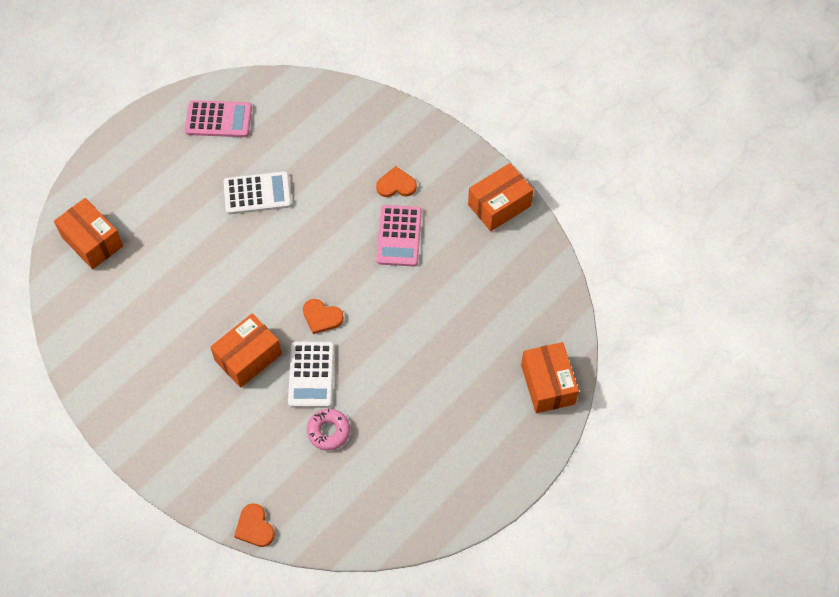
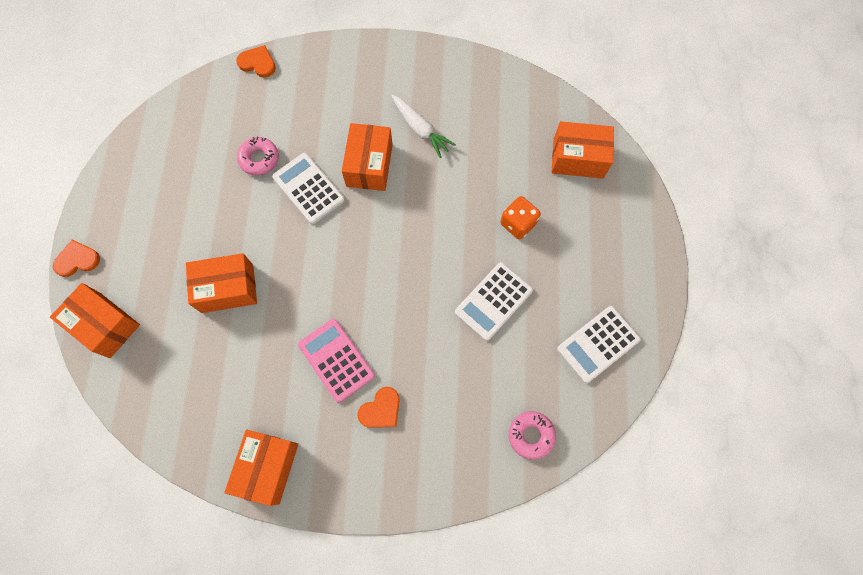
camera: 140 degrees right, 10 degrees up
pink calculator [185,100,252,137] -> white calculator [557,306,641,383]
orange heart [303,299,344,334] -> orange heart moved to [53,240,100,277]
none -> orange box [186,253,257,313]
none -> white carrot [392,95,456,158]
none -> orange dice [500,196,541,240]
none -> pink donut [509,411,556,460]

